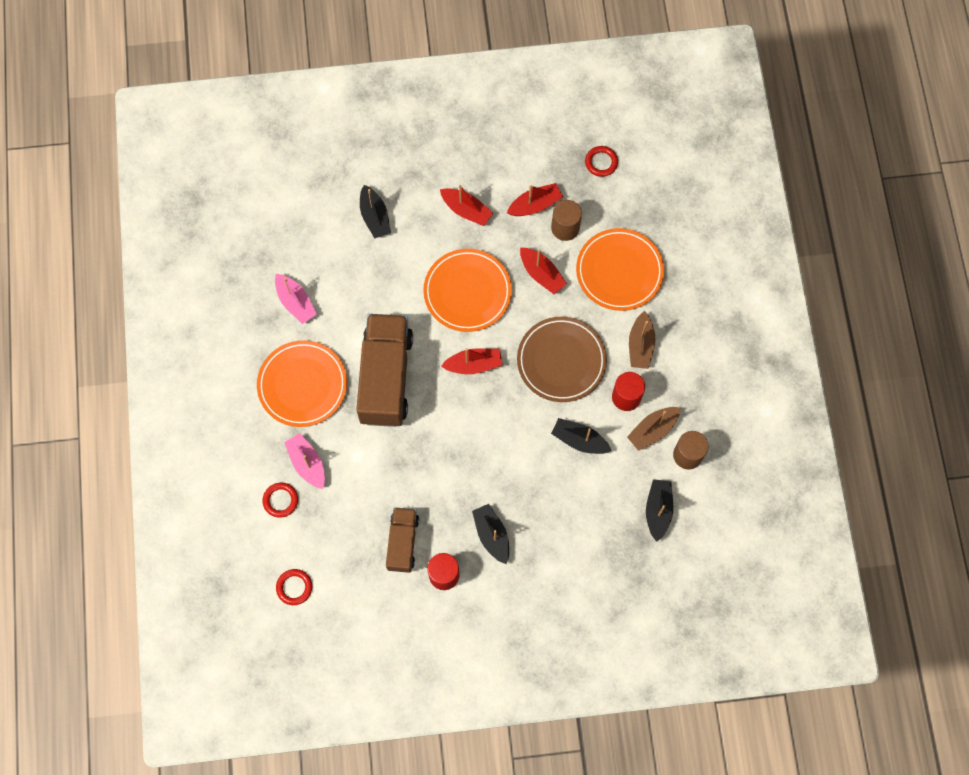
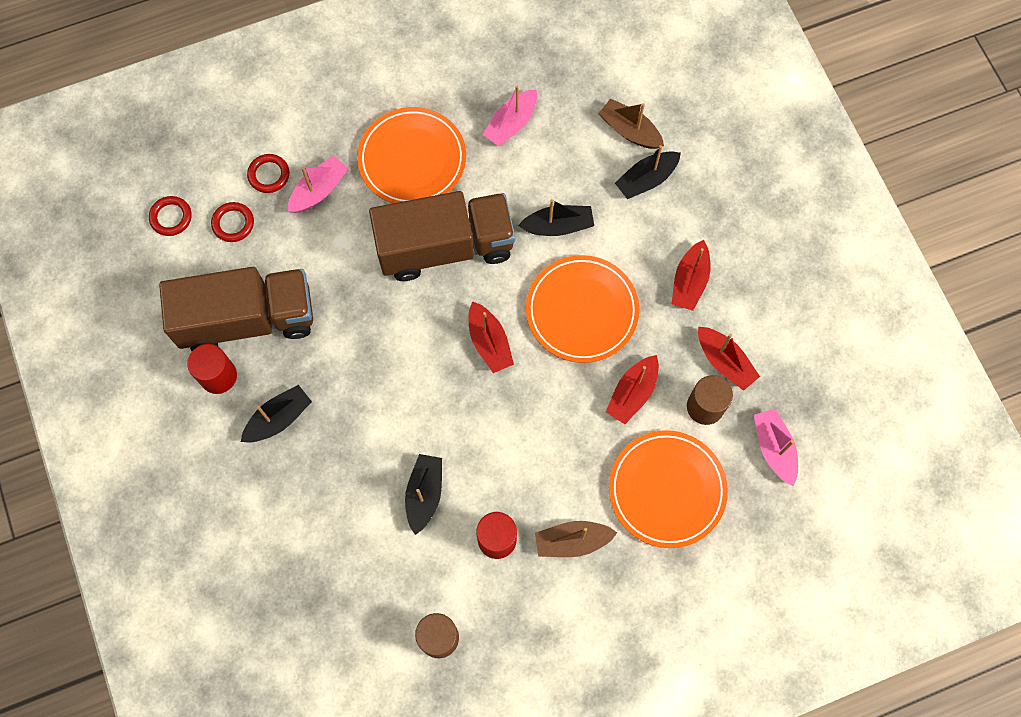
camera: 75 degrees right, 0 degrees up
brown truck [386,507,419,573] -> brown truck [159,267,313,351], size x1.81
brown plate [517,317,607,402] -> none
red ring [585,146,618,177] -> red ring moved to [211,202,254,242]
brown boat [627,407,680,451] -> brown boat moved to [598,99,664,149]
black boat [646,479,673,542] -> black boat moved to [518,199,594,236]
none -> pink boat [754,409,798,486]

